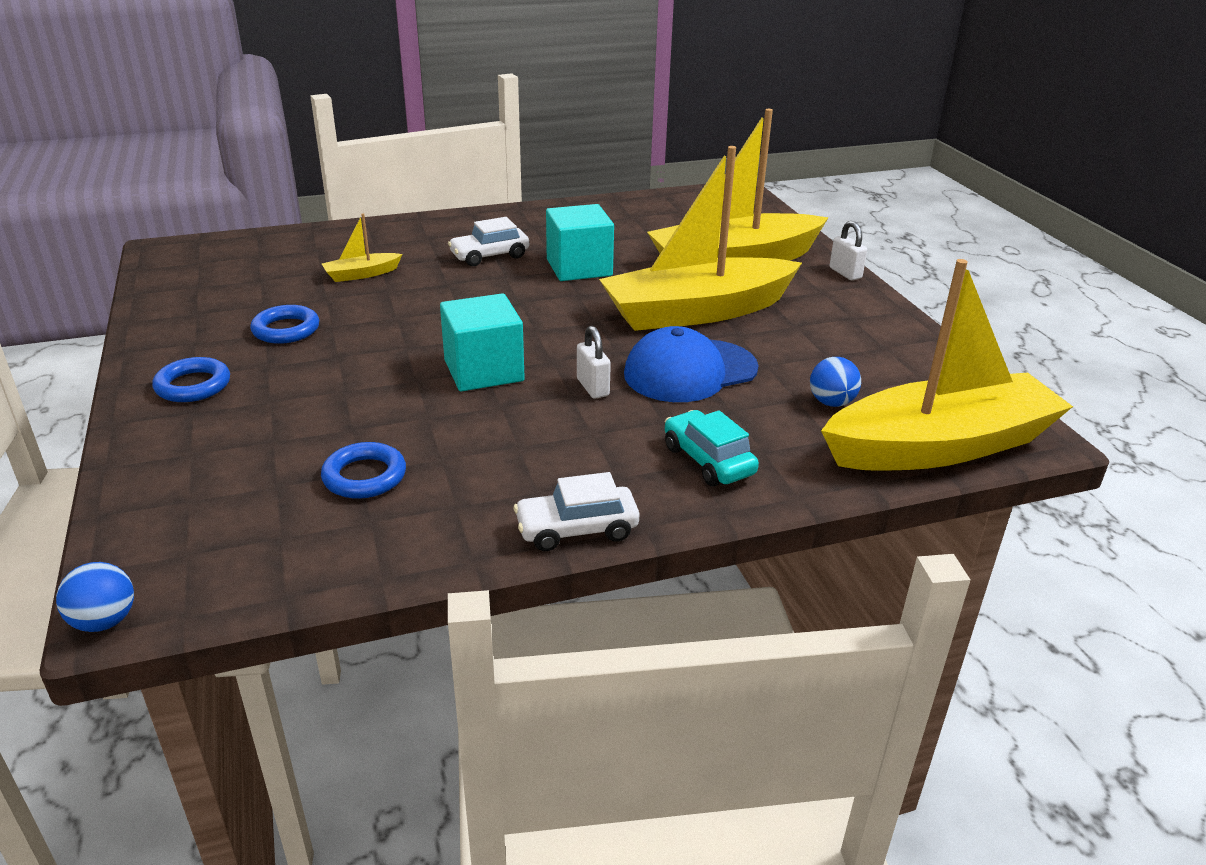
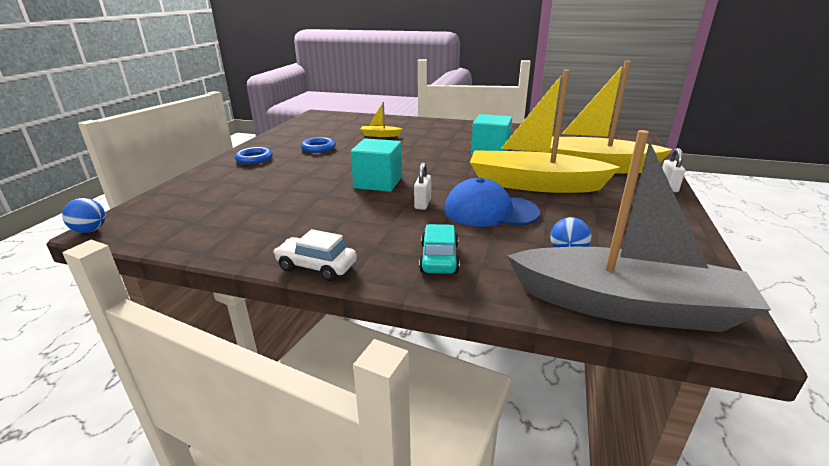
camera: 35 degrees right, 5 degrees down
blue ring [321,442,406,499] -> none
white car [448,217,529,266] -> none
yellow boat [821,259,1073,471] -> grey boat [507,130,771,332]

